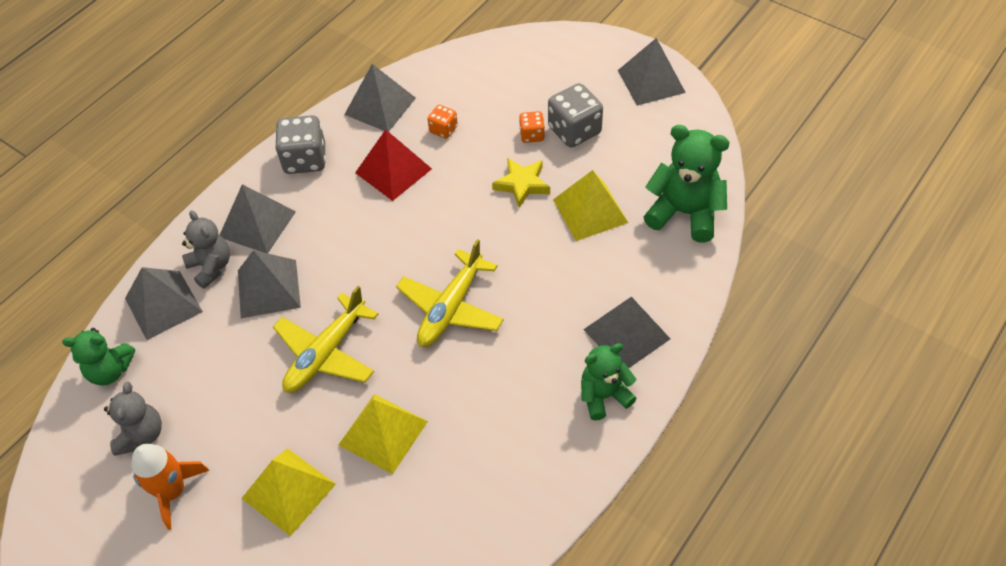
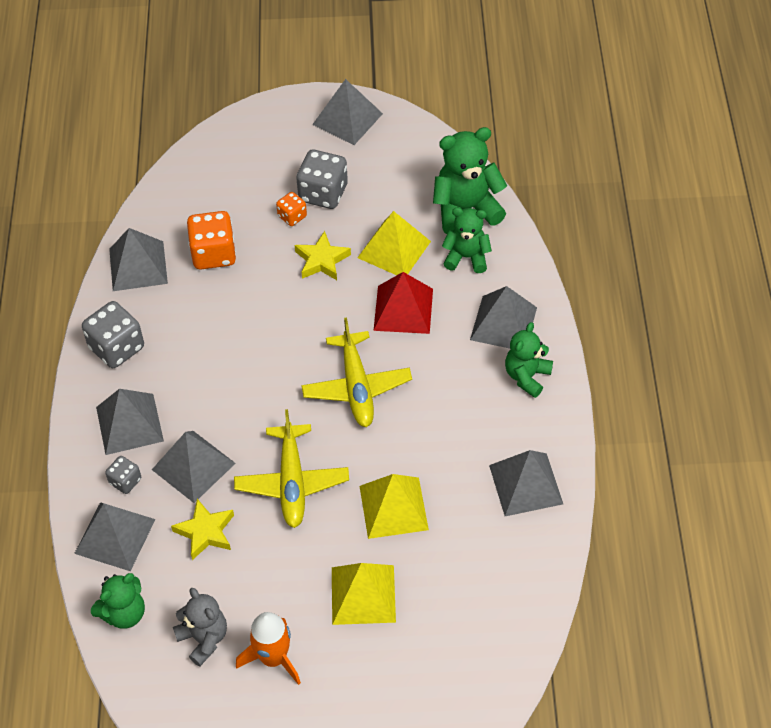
camera: 40 degrees left, 0 degrees up
grey teddy bear [182,210,230,289] -> grey dice [105,456,141,494]
red pyramid [355,129,432,201] -> red pyramid moved to [373,272,433,334]
orange dice [428,105,458,139] -> orange dice [187,211,236,269], size x1.83
none -> yellow star [171,499,234,560]
none -> green teddy bear [442,208,492,273]
none -> grey pyramid [489,450,563,516]

